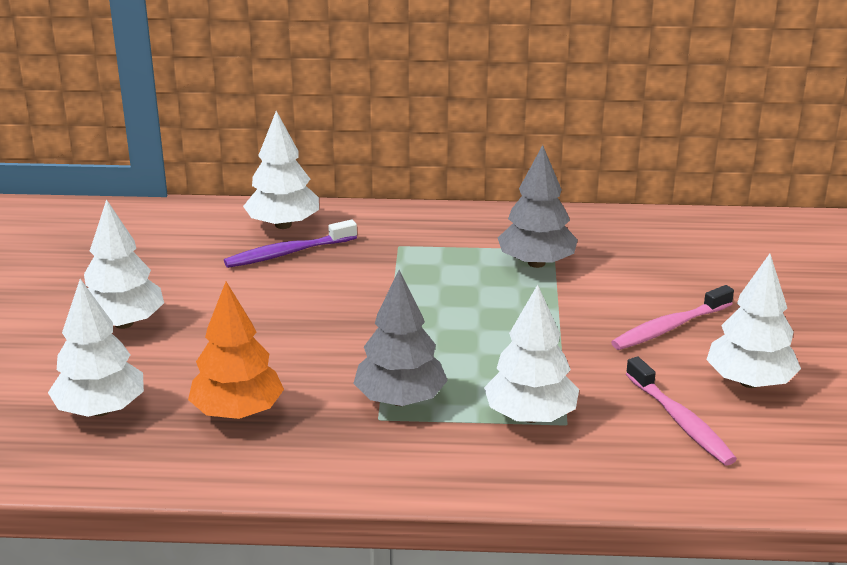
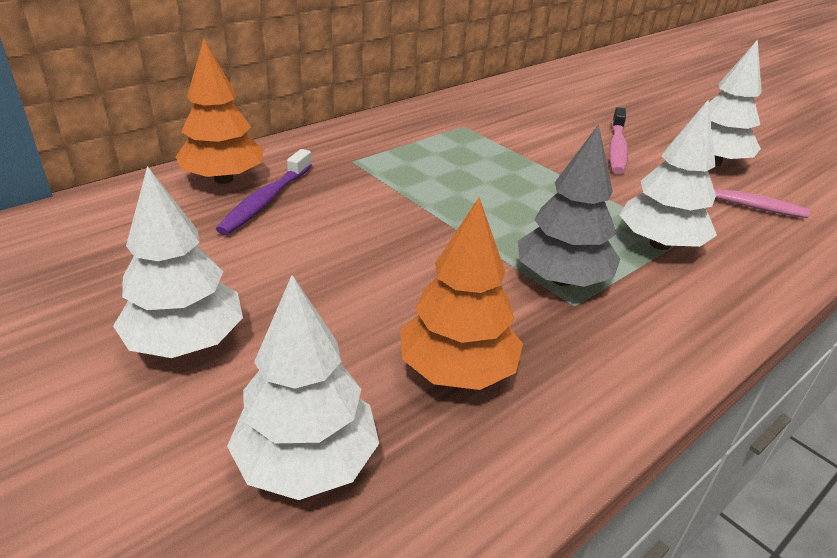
camera: 45 degrees left, 5 degrees up
white tree [243,111,319,229] -> orange tree [176,39,263,184]
grey tree [498,145,578,268] -> none

